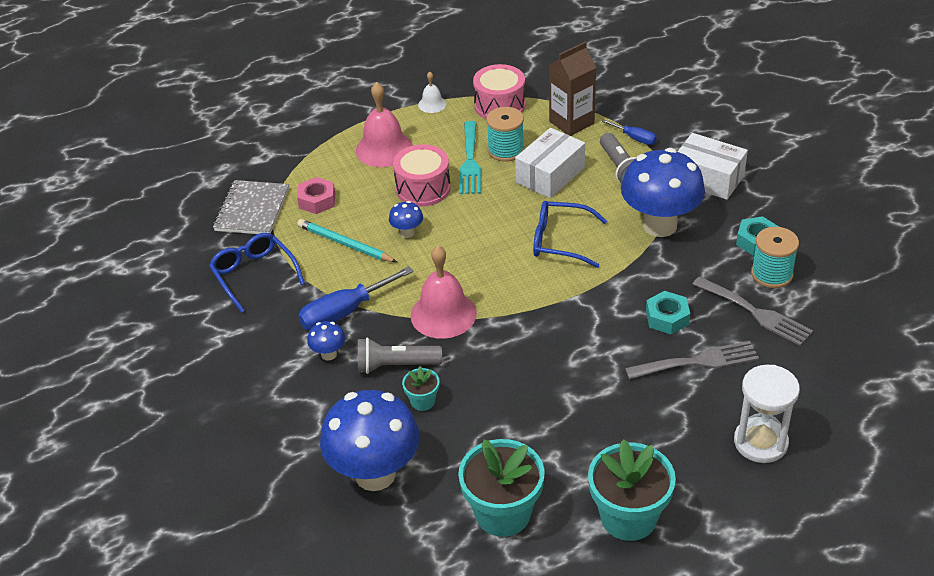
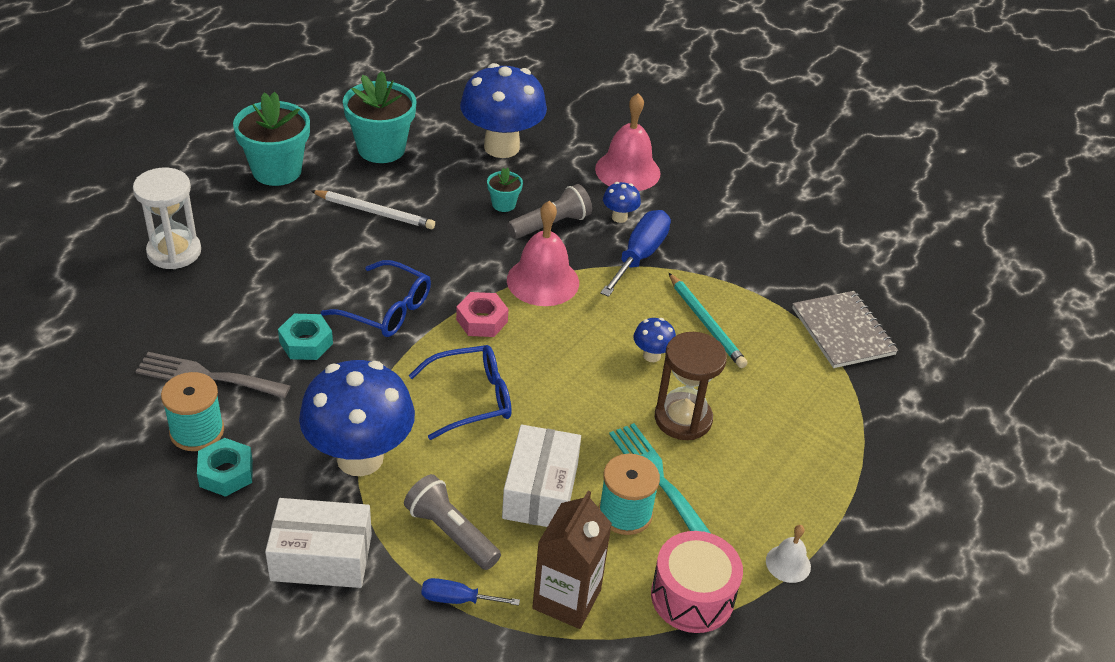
camera: 145 degrees right, 0 degrees up
blue glasses [209,233,305,313] -> blue glasses moved to [321,260,431,337]
pink nut [297,177,335,214] -> pink nut moved to [456,292,508,337]
turquoise pencil [297,219,397,262] -> turquoise pencil turned 60 degrees clockwise [669,273,748,368]
pink bell [356,82,413,167] -> pink bell moved to [595,93,660,191]
pink drum [393,144,451,207] -> brown hourglass [655,332,727,440]
grey fork [625,341,759,379] -> none
none -> white pencil [311,190,435,229]

